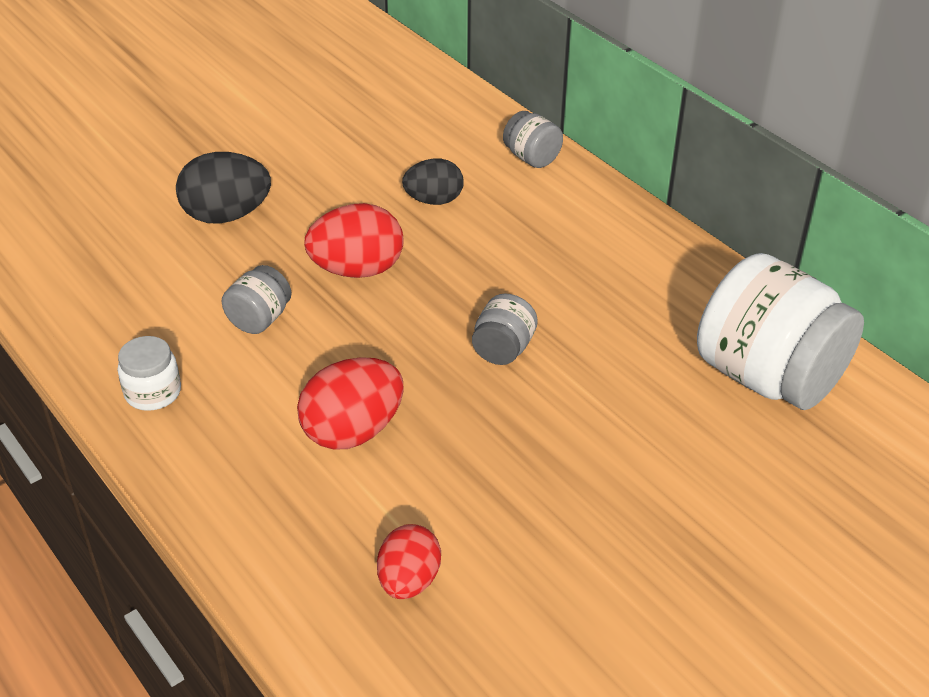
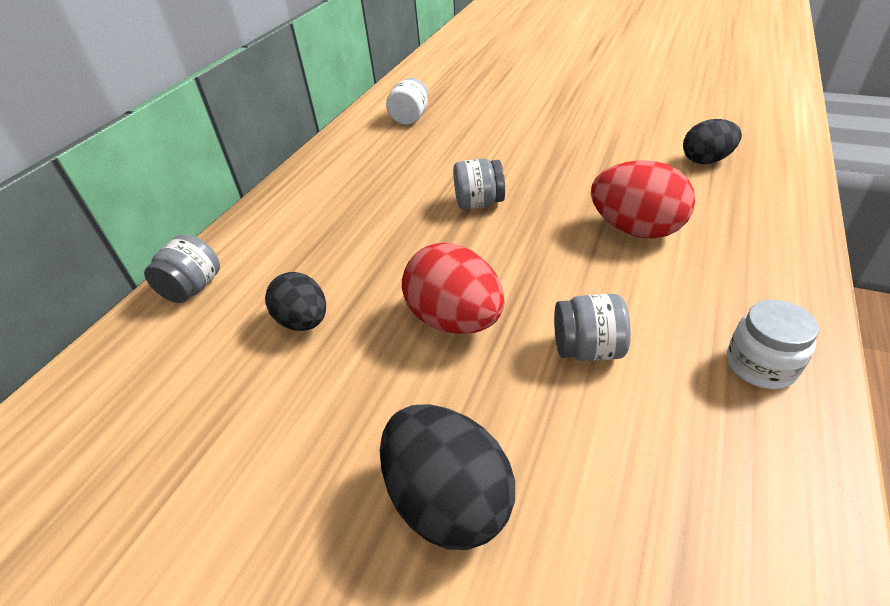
camera: 115 degrees left, 0 degrees up
red egg [377,524,441,599] -> black egg [683,119,742,164]
white jar [697,253,864,410] -> white jar [386,78,428,125], size x0.46

